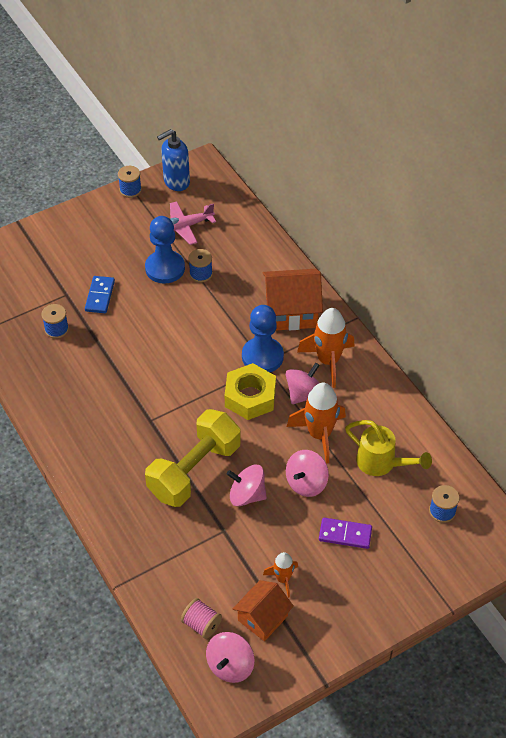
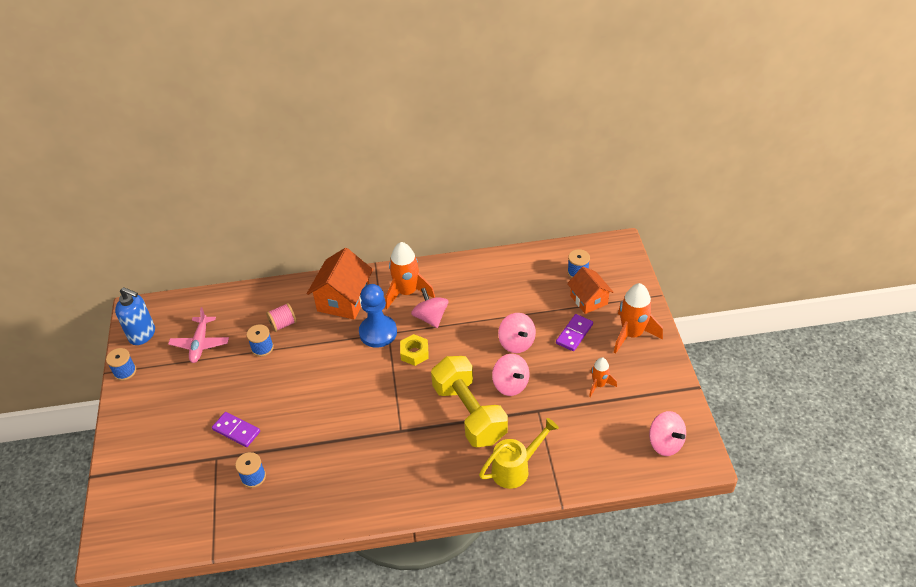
camera: 65 degrees left, 5 degrees down
blue domino [85,276,115,313] -> purple domino [212,412,260,447]
blue pawn [145,216,185,284] -> none
blue soap dispenser [157,129,190,191] -> blue soap dispenser turned 60 degrees counterclockwise [115,287,155,345]
pink spool [181,598,222,639] -> pink spool moved to [266,303,297,332]
yellow nut [224,363,276,420] -> yellow nut [400,334,429,366], size x0.63
pink spinning top [227,465,267,507] -> pink spinning top turned 75 degrees counterclockwise [492,354,530,396]
orange house [233,580,294,641] -> orange house moved to [567,267,613,314]
orange rocket [286,383,346,464] -> orange rocket moved to [614,283,663,354]
yellow watering can [345,420,432,476] -> yellow watering can moved to [479,418,559,489]

